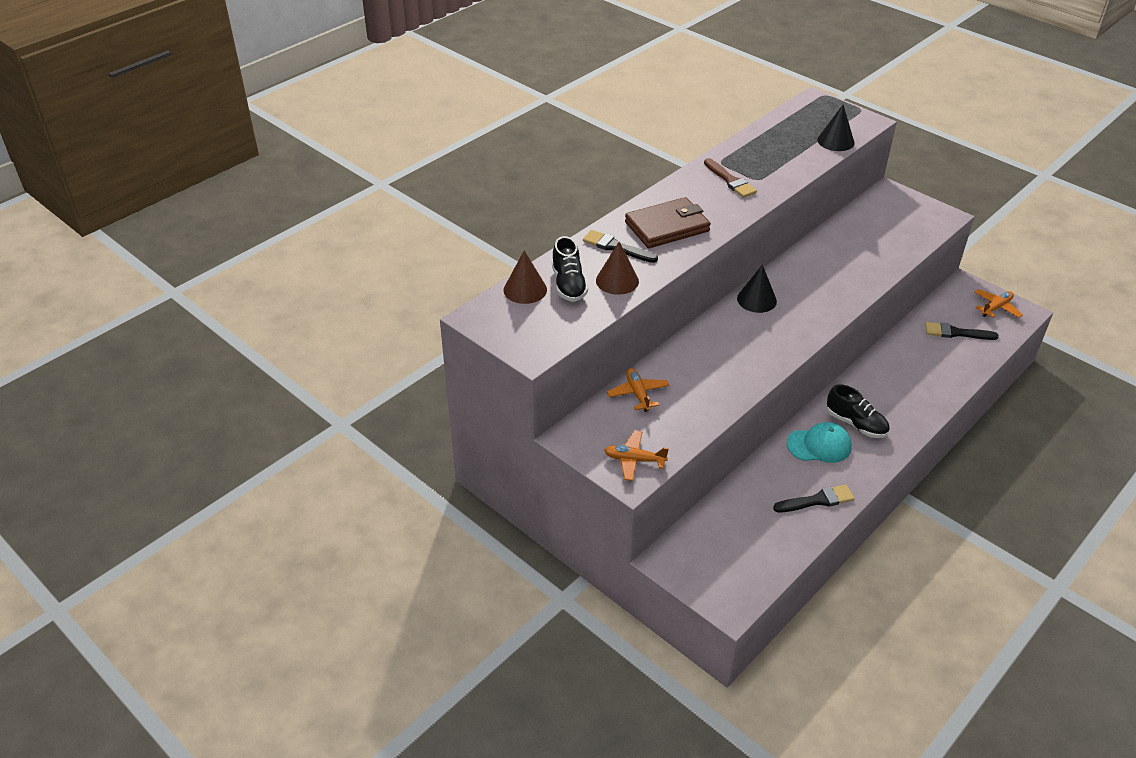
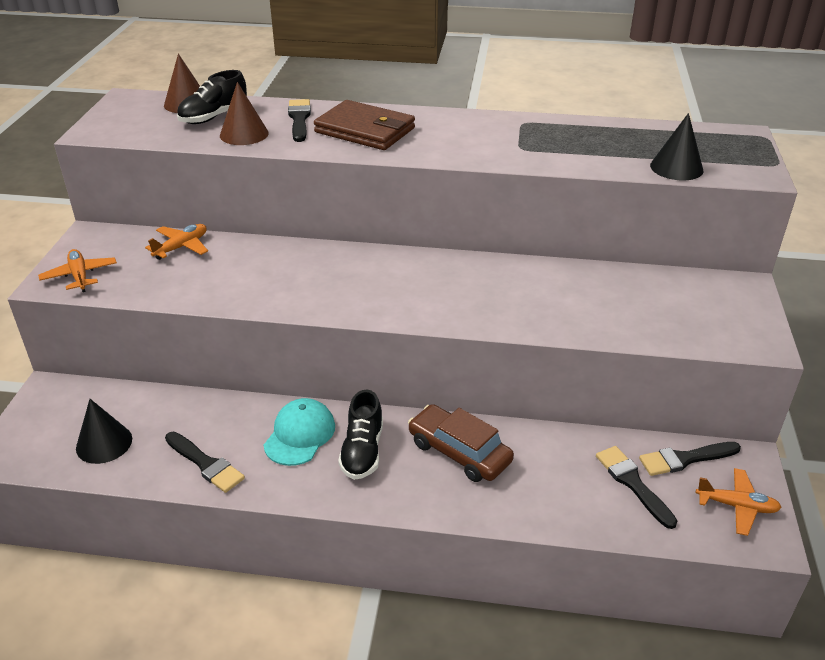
camera: 55 degrees right, 5 degrees down
brown brush [704,158,757,198] -> none
black cone [737,264,777,313] -> black cone moved to [76,399,132,464]
turquoise cap [787,422,852,463] -> turquoise cap turned 120 degrees counterclockwise [264,398,335,466]
none -> brown car [408,404,514,482]
none -> black brush [639,442,741,476]

